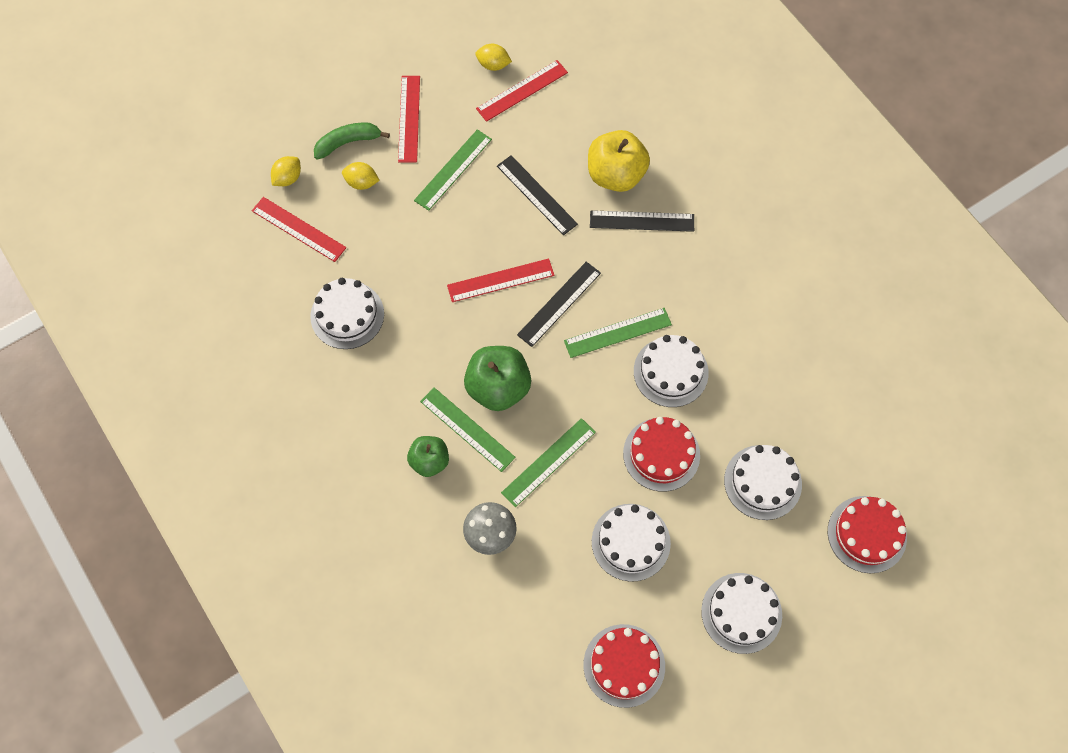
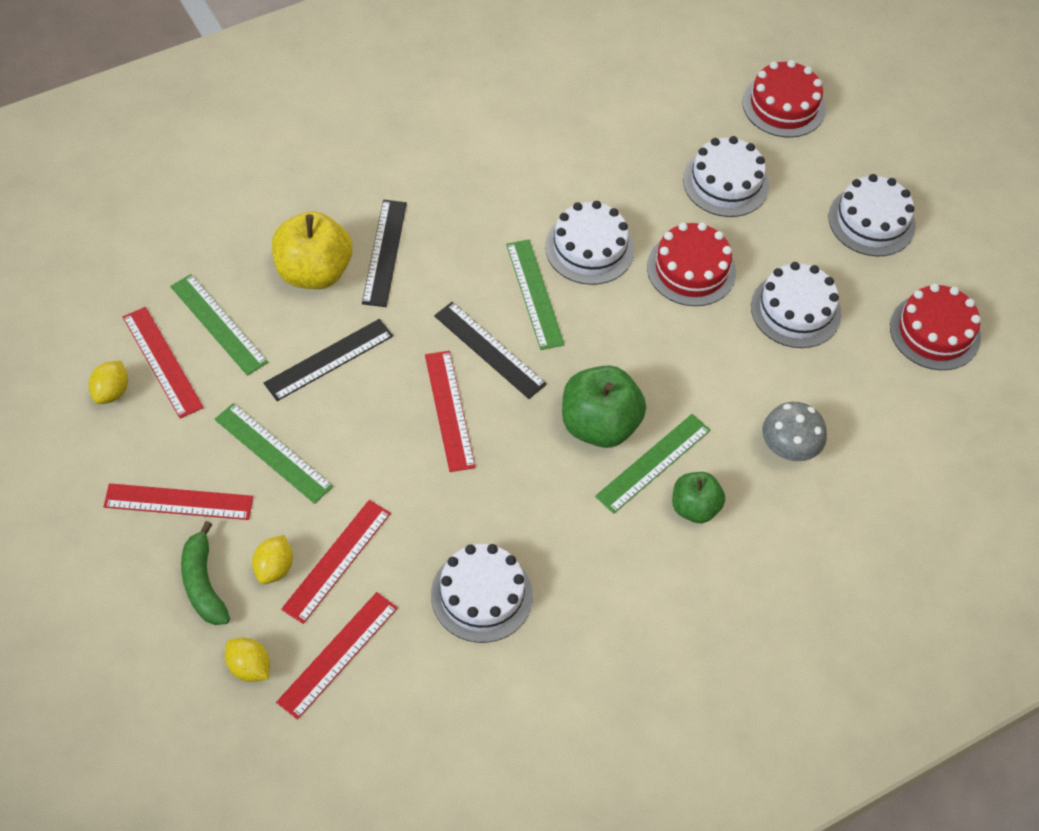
camera: 90 degrees left, 10 degrees down
green ruler [501,418,596,507] -> green ruler moved to [170,274,268,376]
none -> red ruler [281,500,391,624]

